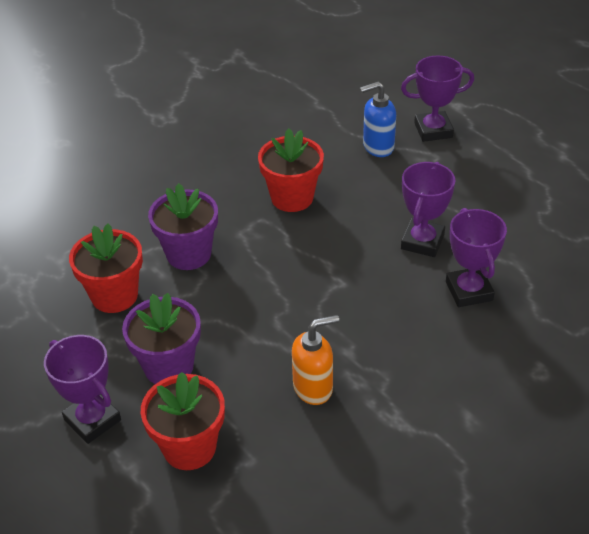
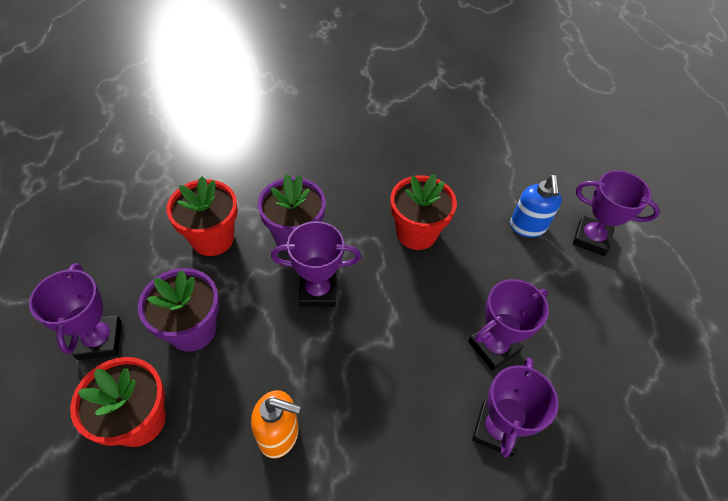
camera: 30 degrees right, 10 degrees up
blue soap dispenser [360,82,396,157] -> blue soap dispenser turned 105 degrees counterclockwise [510,175,562,237]
none -> purple trophy [271,221,361,307]

